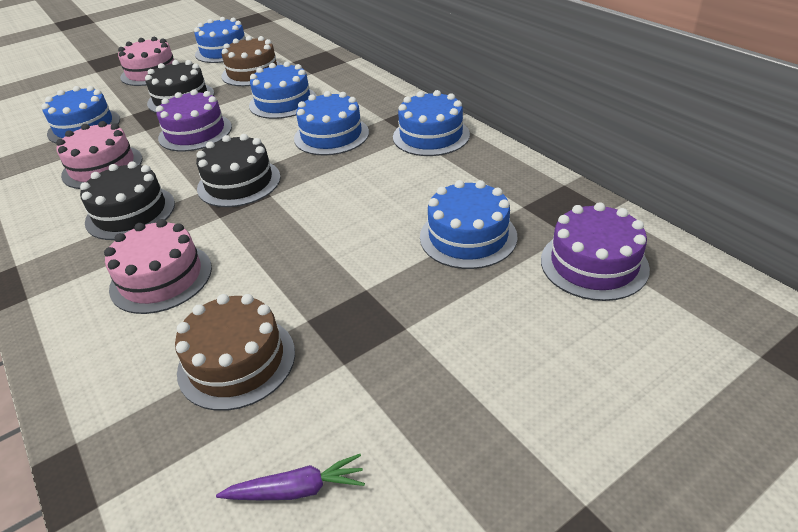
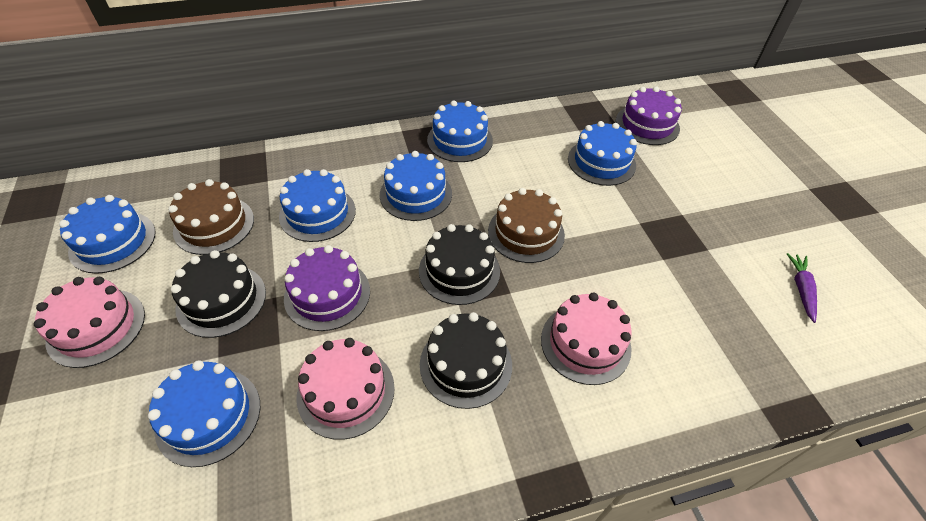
camera: 75 degrees left, 10 degrees up
brown cake [175,294,295,411] -> brown cake moved to [488,188,565,263]

